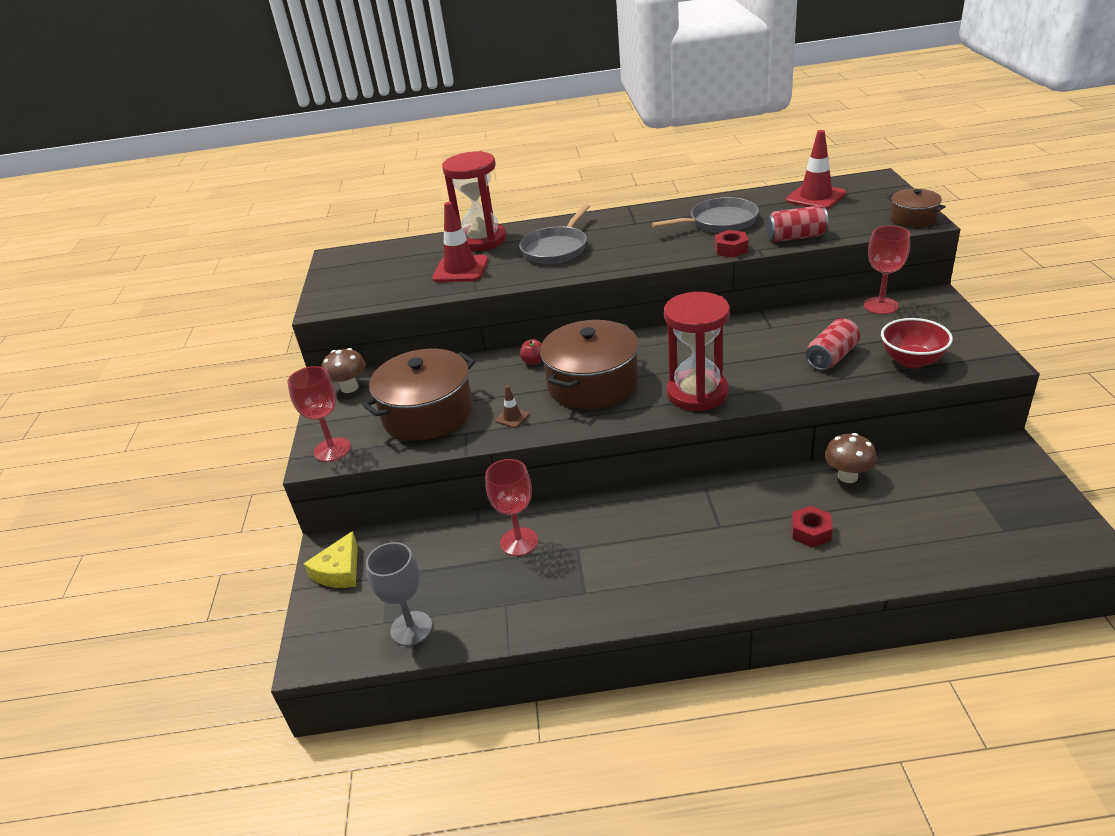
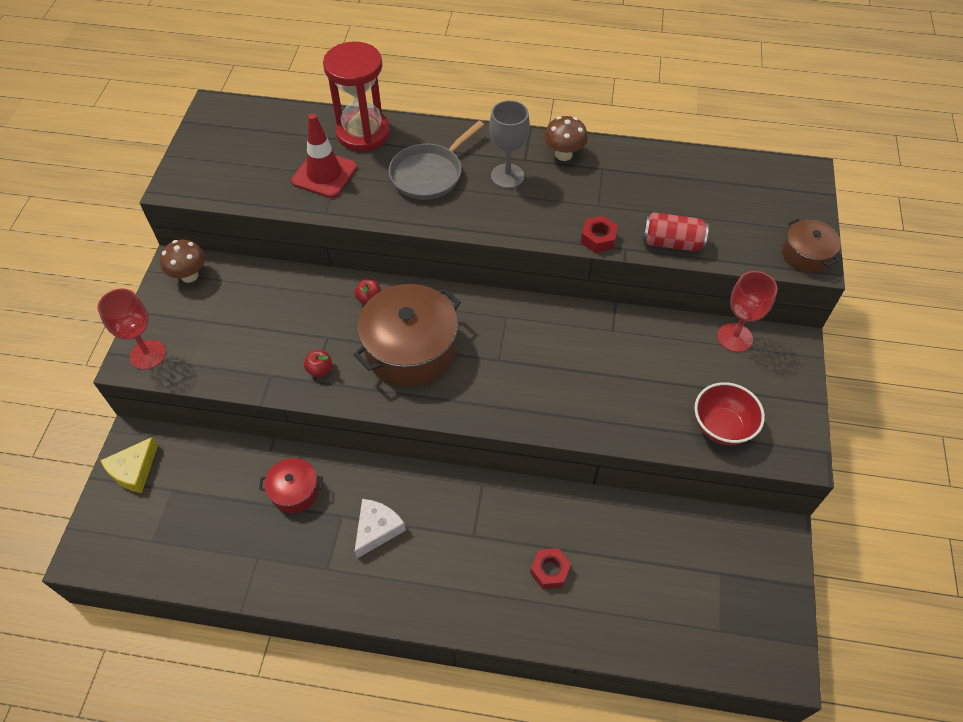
camera: 10 degrees right, 20 degrees up
brown pot [363,349,475,441] -> none
grey goblet [366,542,432,646] -> grey goblet moved to [489,100,530,188]
red goblet [485,459,538,556] -> red pot [259,458,323,513]
brown traffic cone [495,385,530,428] -> red apple [304,350,332,377]
grey pan [651,197,759,233] -> none
red hourglass [664,292,730,411] -> none
red traffic cone [785,130,846,210] -> none
red can [806,318,860,370] -> none
brown mushroom [825,433,877,483] -> brown mushroom moved to [544,116,588,161]
none -> white cheese [354,499,406,558]

